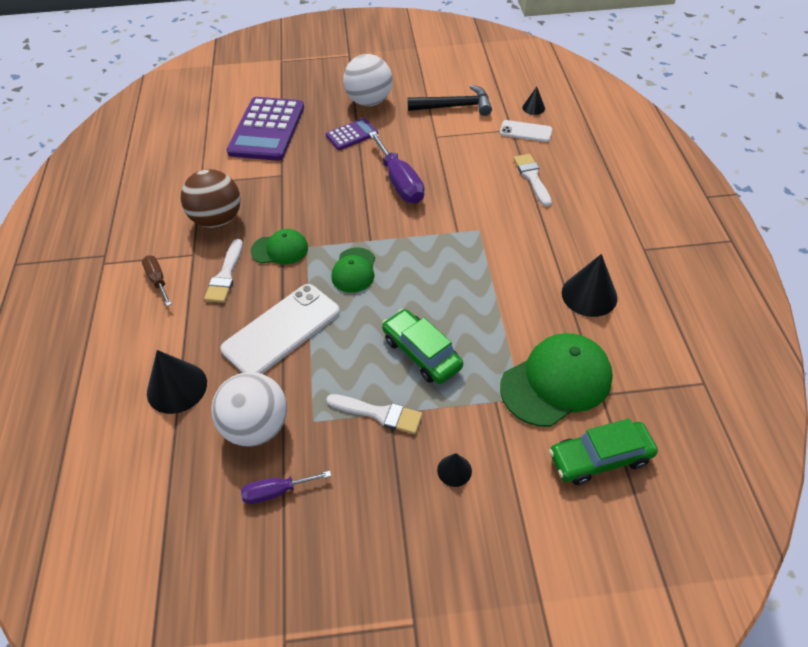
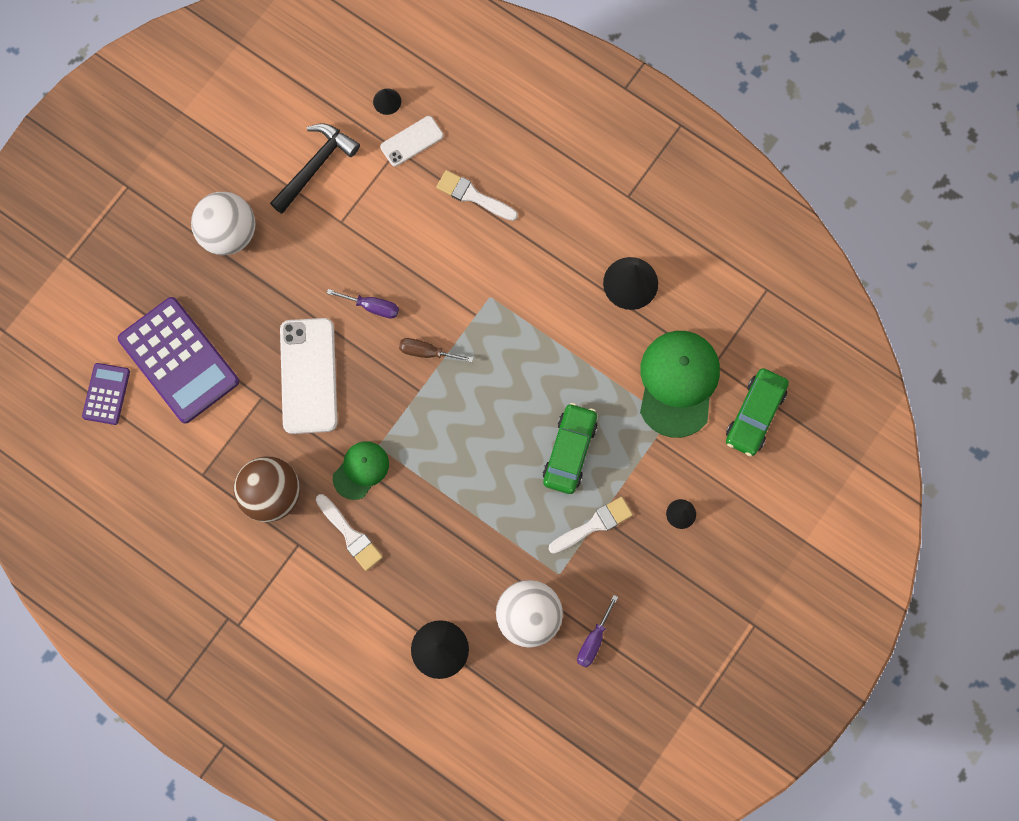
camera: 50 degrees left, 25 degrees up
brown screwdriver [142,255,172,306] -> brown screwdriver moved to [399,338,473,362]
white phone [221,284,340,374] -> white phone moved to [280,318,338,434]
purple calculator [326,118,378,150] -> purple calculator moved to [82,363,130,425]
green cap [331,247,375,293] -> none
purple screwdriver [369,131,424,204] -> purple screwdriver [327,289,399,319], size x0.57
green car [382,309,463,384] -> green car turned 105 degrees clockwise [543,403,598,494]

